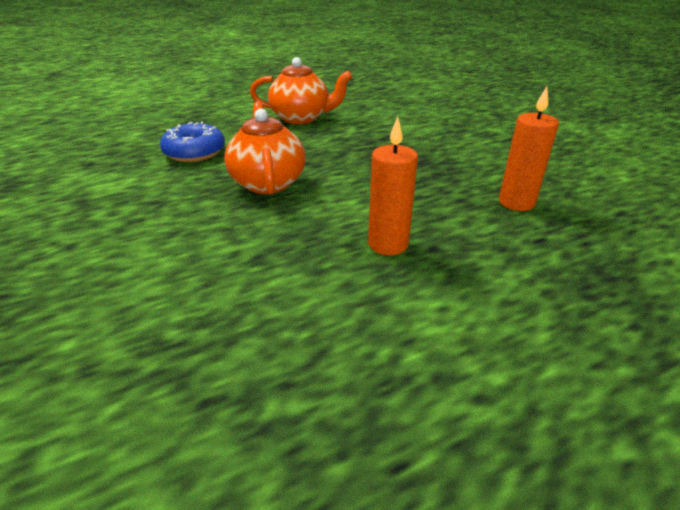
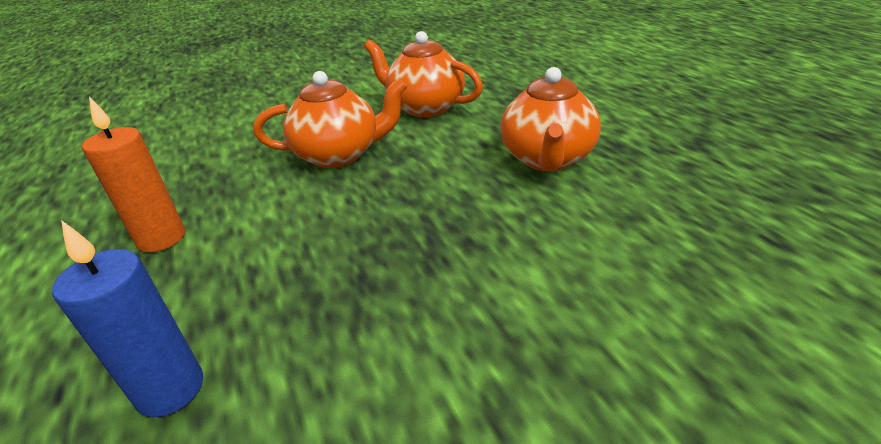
camera: 95 degrees right, 0 degrees up
blue donut [160,121,225,162] -> orange teapot [364,31,483,117]
orange candle [499,86,559,211] -> blue candle [52,220,203,417]

